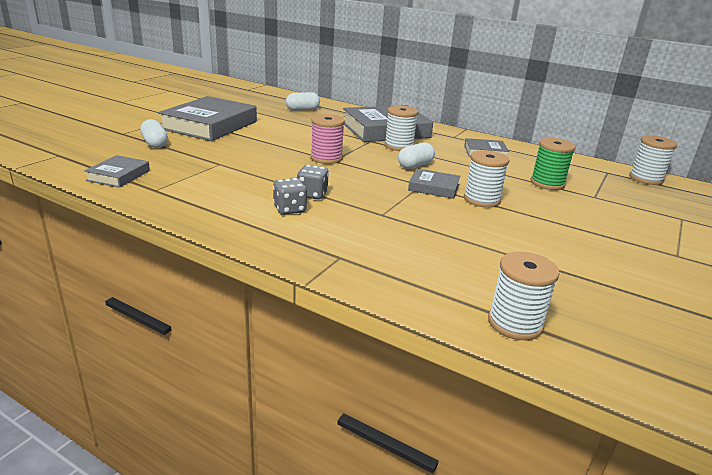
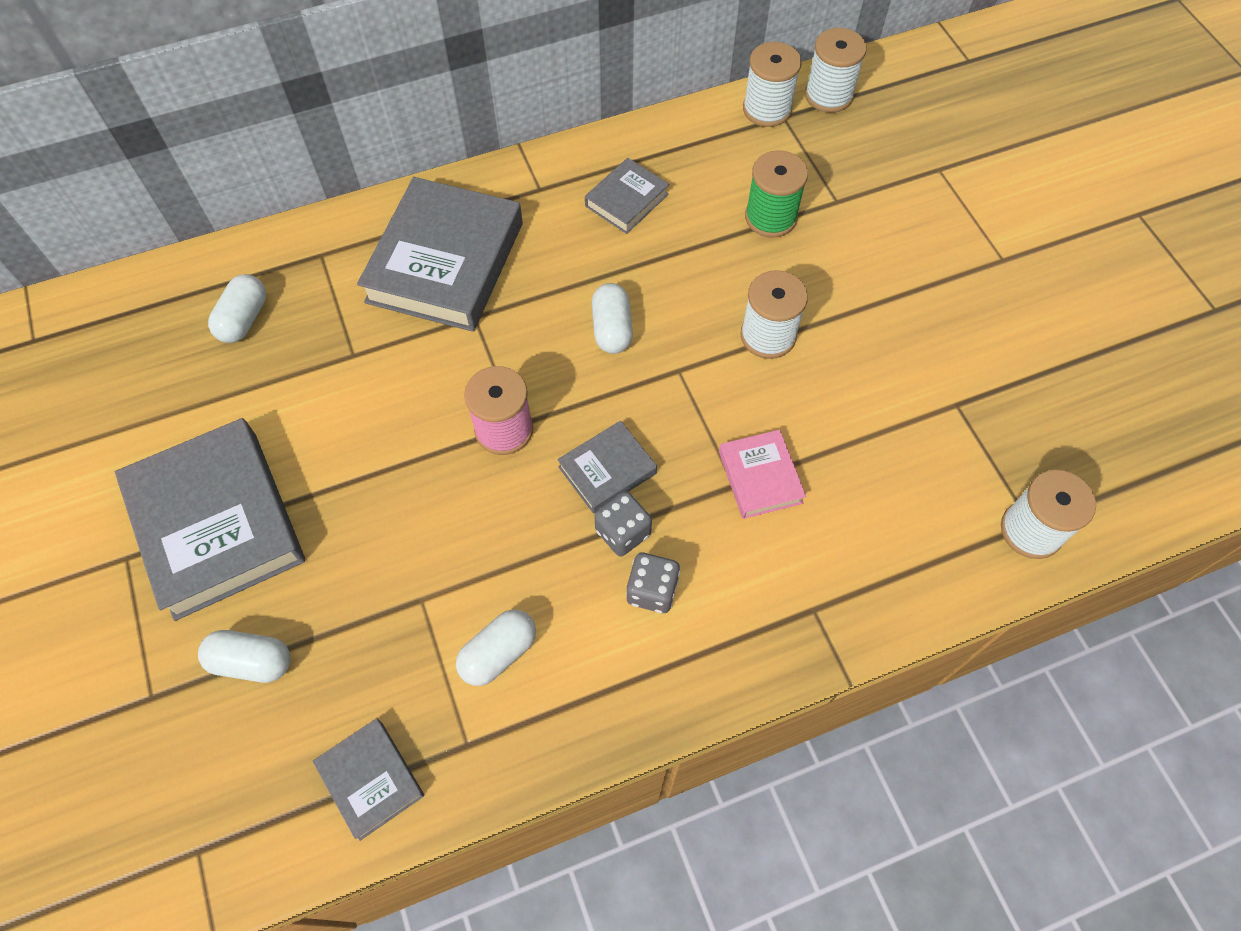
camera: 50 degrees left, 35 degrees up
white spool [384,106,418,151] -> white spool moved to [743,42,802,127]
grey book [408,168,460,199] -> grey book moved to [557,421,657,514]
none -> white capsule [456,609,536,686]
none -> pink book [719,430,806,519]

